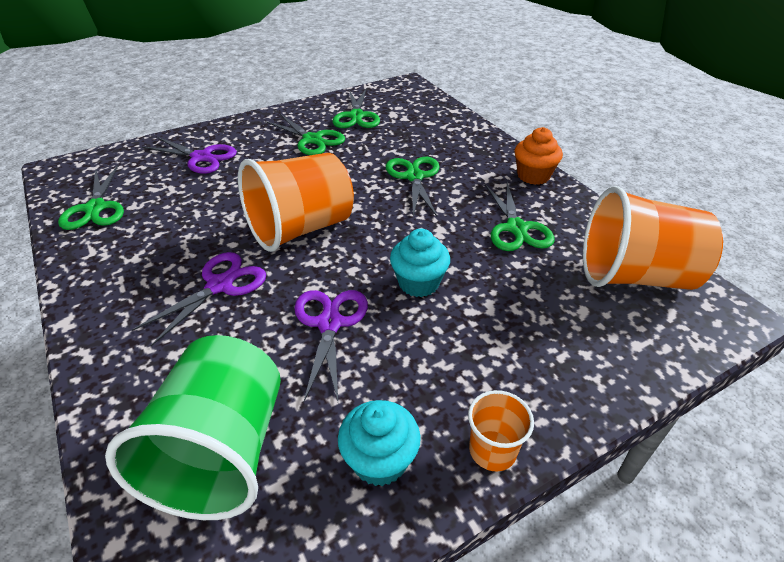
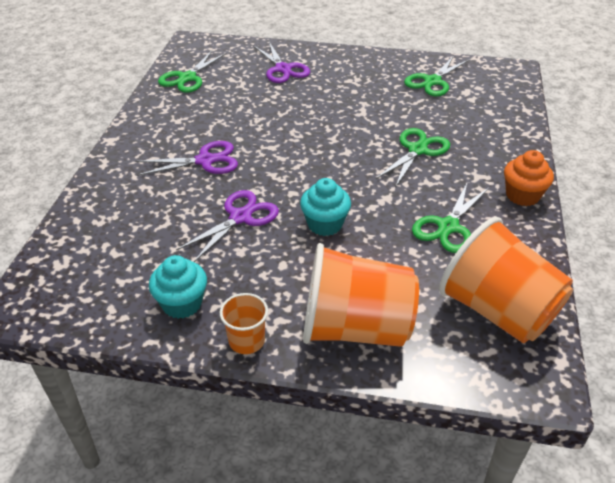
camera: 40 degrees right, 0 degrees up
green cup [105,335,281,520] -> none
orange cup [238,153,354,252] -> orange cup moved to [303,243,419,347]
green scissors [265,114,345,155] -> none

